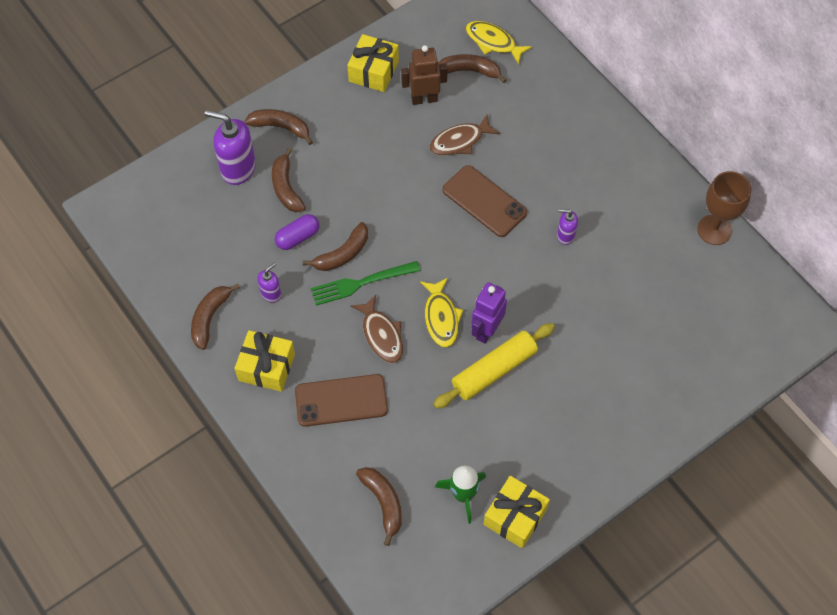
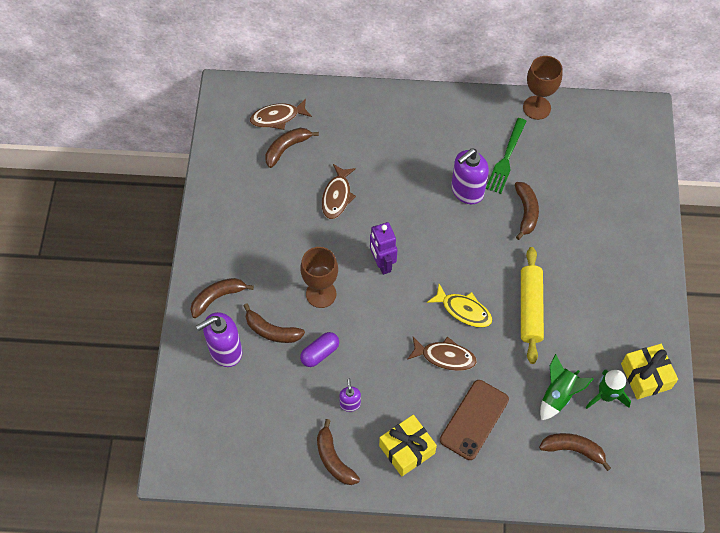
camera: 50 degrees left, 0 degrees up
purple capsule [275,214,320,250] -> purple capsule turned 45 degrees clockwise [300,332,339,367]
brown banana [302,222,368,271] -> brown banana moved to [515,182,539,240]
green fork [311,261,421,306] -> green fork moved to [486,118,526,194]
yellow gift [347,34,399,92] -> none
brown robot [401,45,448,105] -> none
brown phone [442,165,527,237] -> none
yellow fish [466,21,532,65] -> brown fish [250,98,312,130]
purple robot [471,282,507,344] -> purple robot moved to [370,222,397,275]
purple soap dispenser [557,209,578,245] -> purple soap dispenser [451,149,489,204], size x1.91
none -> brown goblet [300,247,338,308]
none -> green rocket [540,354,594,421]

